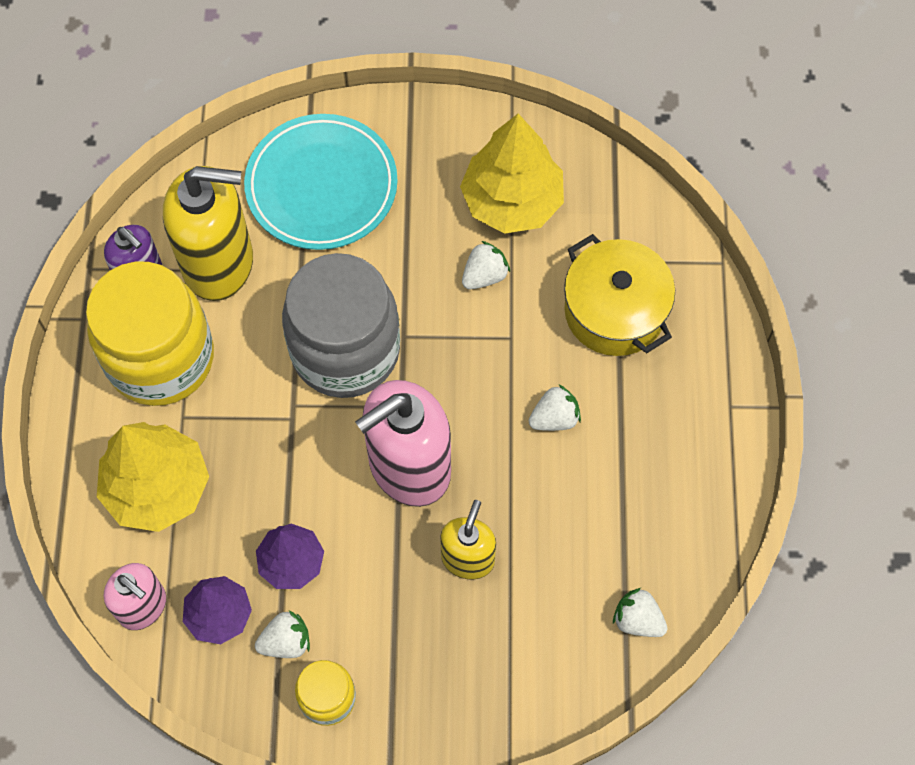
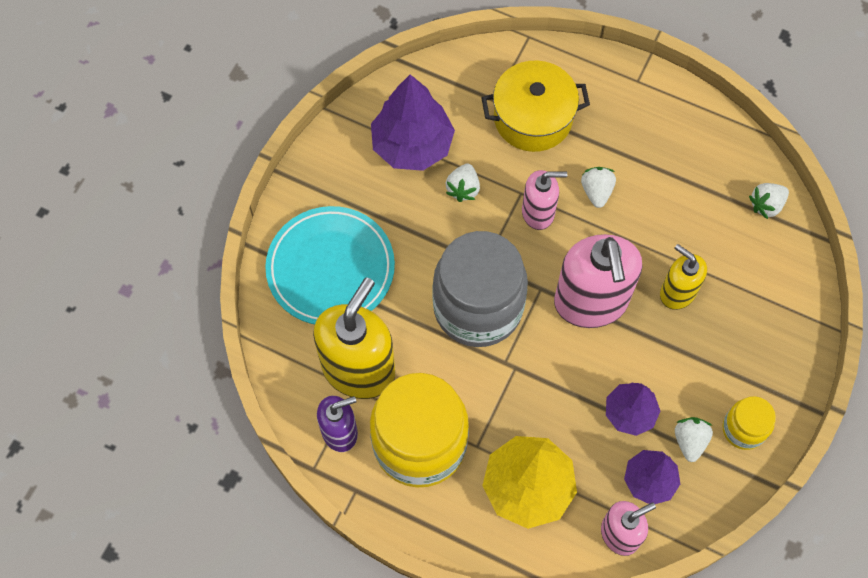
camera: 65 degrees left, 0 degrees up
yellow tree [460,114,564,234] -> purple tree [371,74,455,171]
white strawberry [462,241,510,289] -> white strawberry turned 150 degrees counterclockwise [446,164,480,202]
none -> pink soap dispenser [522,170,567,230]

